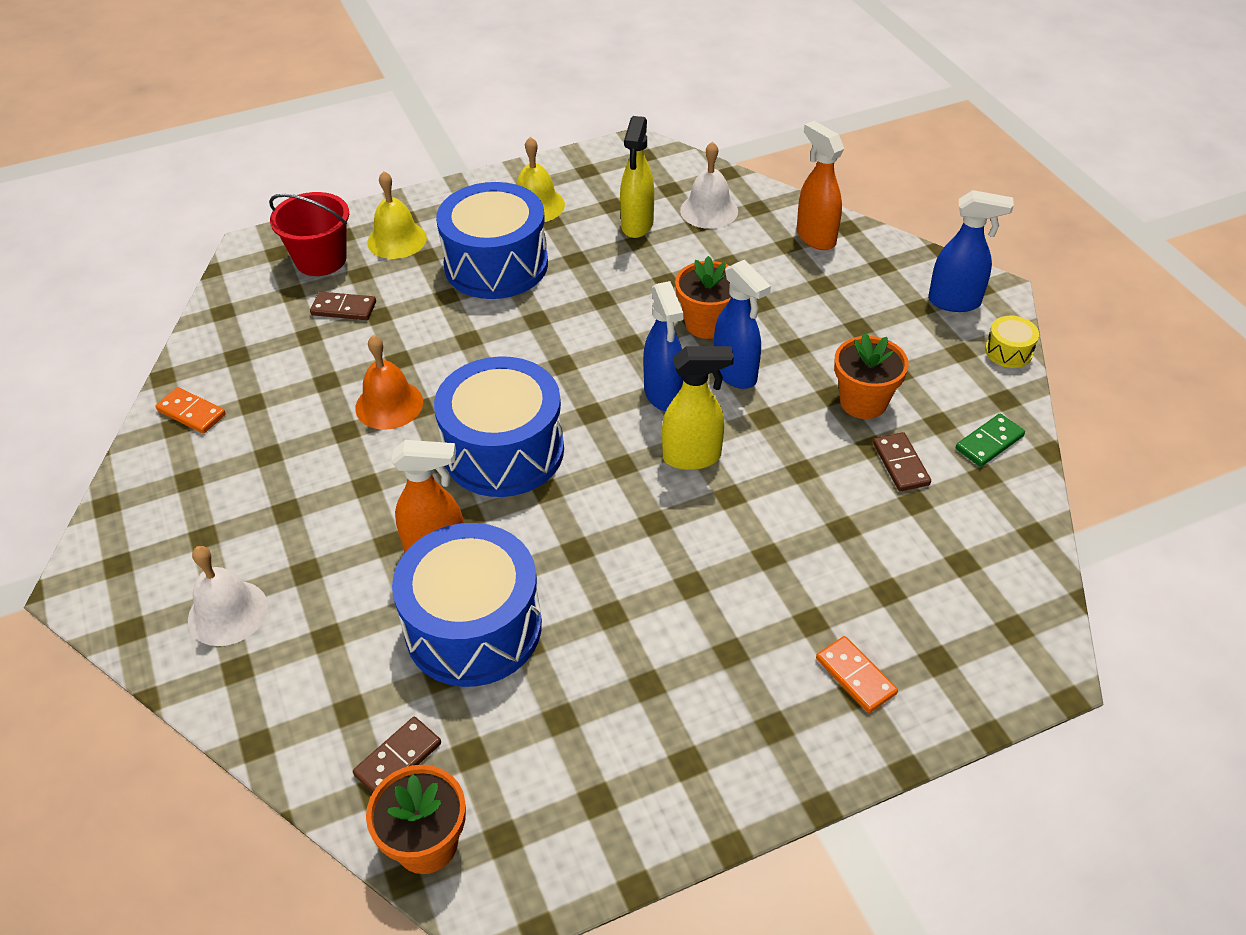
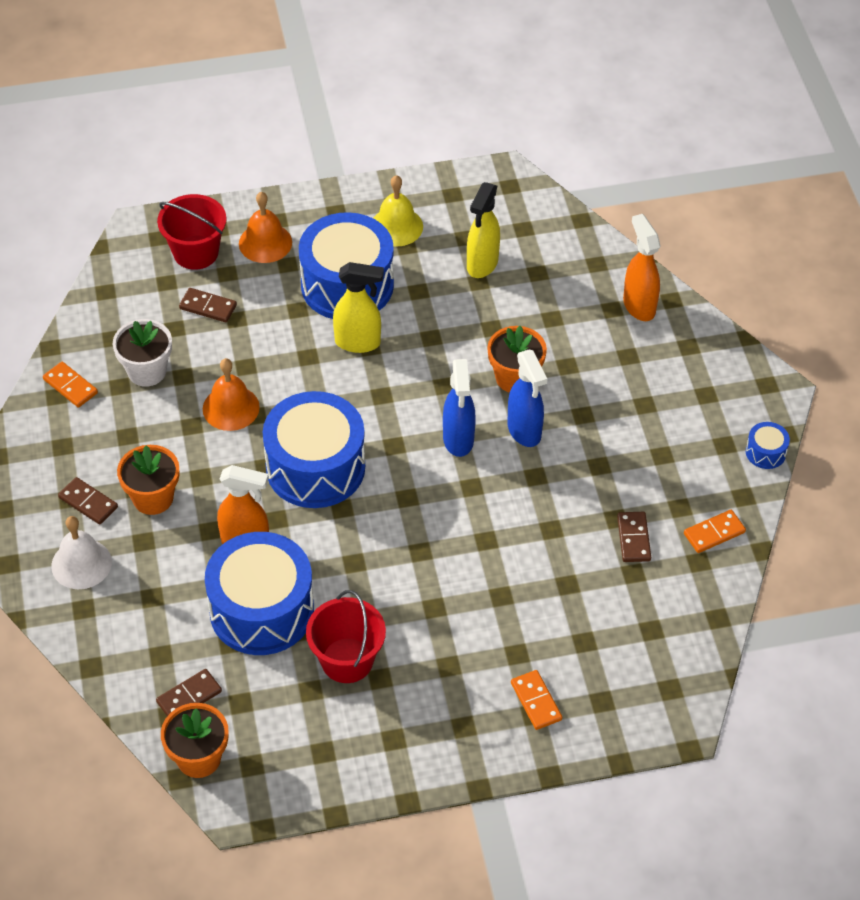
camera: 10 degrees right, 5 degrees up
yellow bell [367,171,427,259] -> orange bell [239,192,292,263]
yellow spray bottle [662,346,734,470] -> yellow spray bottle moved to [333,262,384,353]
white bell [680,141,738,229] -> none
orange flower pot [834,333,909,419] -> orange flower pot moved to [117,445,179,515]
blue spray bottle [928,190,1014,312] -> none
green domino [956,414,1025,467] -> orange domino [684,510,746,553]
yellow drum [985,316,1039,368] -> blue drum [746,422,790,469]
none -> brown domino [58,477,118,525]
none -> white flower pot [113,319,172,387]
none -> red bucket [306,590,386,683]

